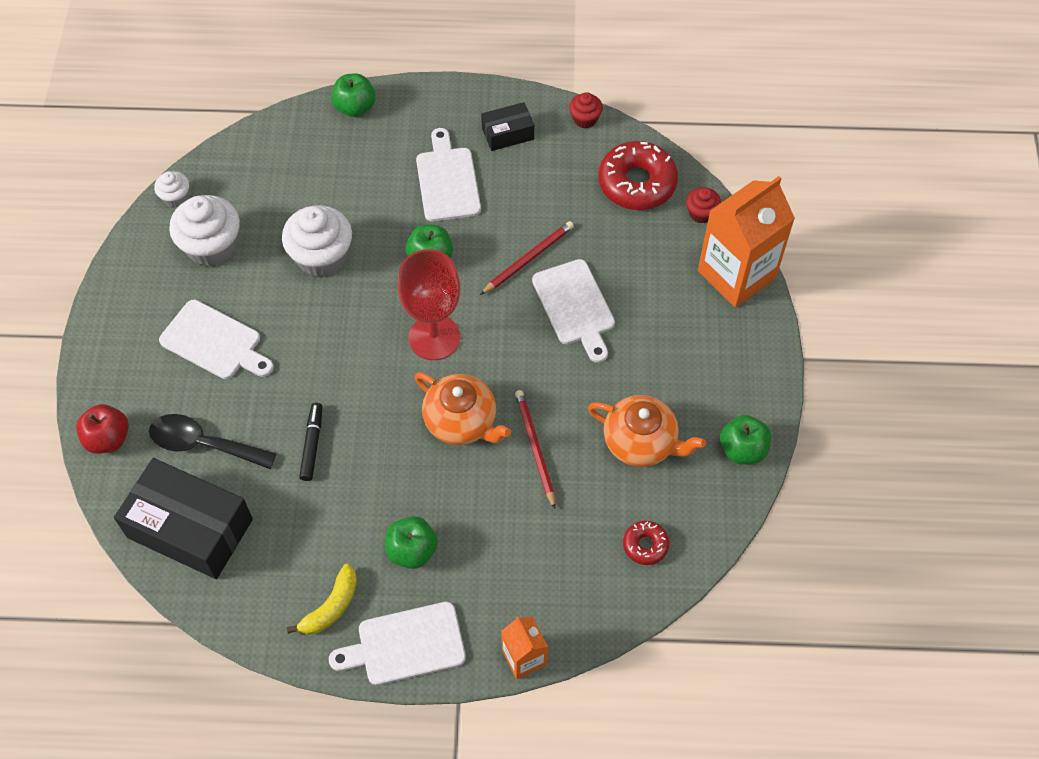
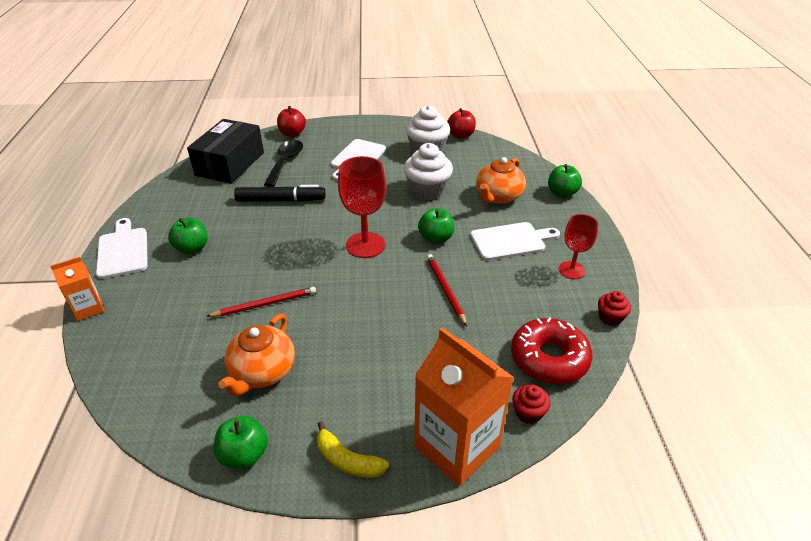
camera: 85 degrees right, 20 degrees down
white cupcake [154,171,189,207] -> red apple [447,108,476,139]
yellow banana [287,564,357,635] -> yellow banana moved to [317,421,389,478]
black marker [299,403,322,481] -> black marker [234,185,326,202], size x1.62
orange teapot [415,372,511,445] -> orange teapot moved to [476,157,526,204]
red pencil [480,221,574,295] -> red pencil turned 150 degrees counterclockwise [427,254,467,326]
black box [481,102,534,151] -> red goblet [558,214,598,279]
white cutting board [532,259,615,363] -> none
red donut [623,521,669,565] -> none

